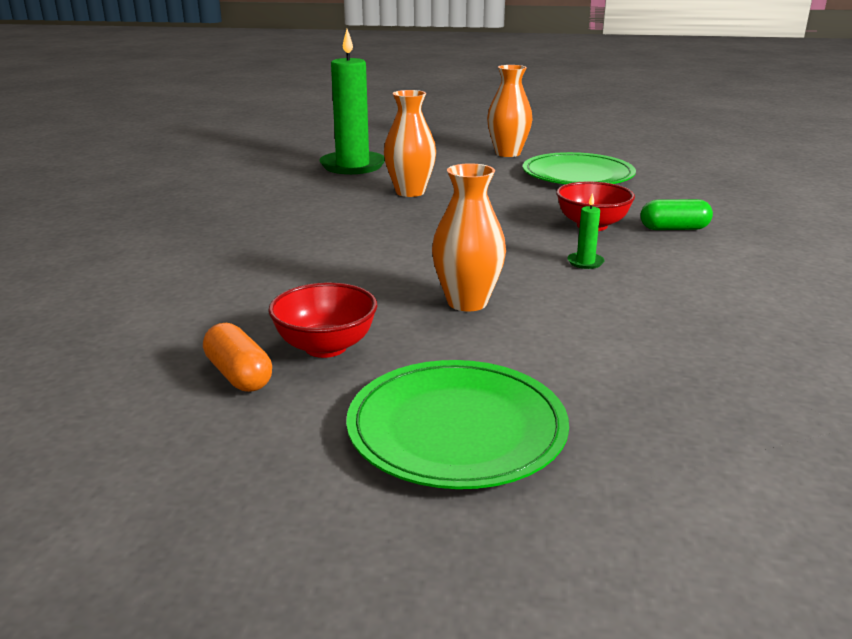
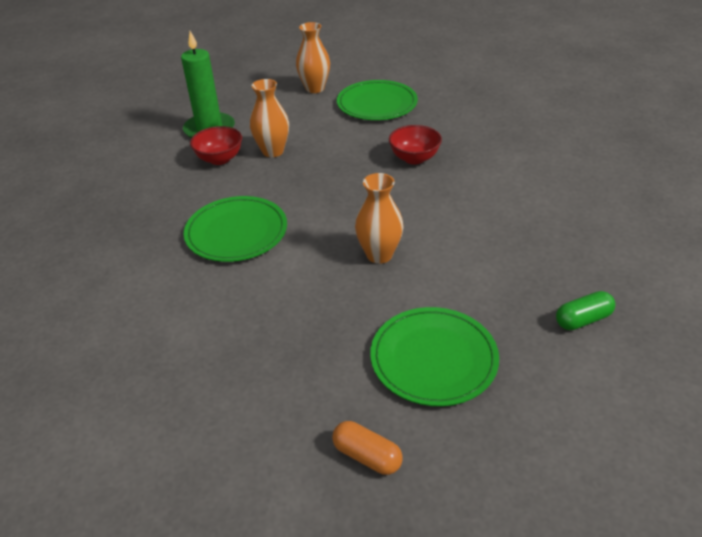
camera: 20 degrees left, 15 degrees up
orange capsule [203,323,272,392] -> orange capsule moved to [332,421,403,475]
red bowl [268,282,377,358] -> red bowl moved to [190,126,242,165]
green candle [567,193,605,269] -> none
green capsule [640,199,713,230] -> green capsule moved to [556,291,615,330]
none -> green plate [184,196,287,262]

